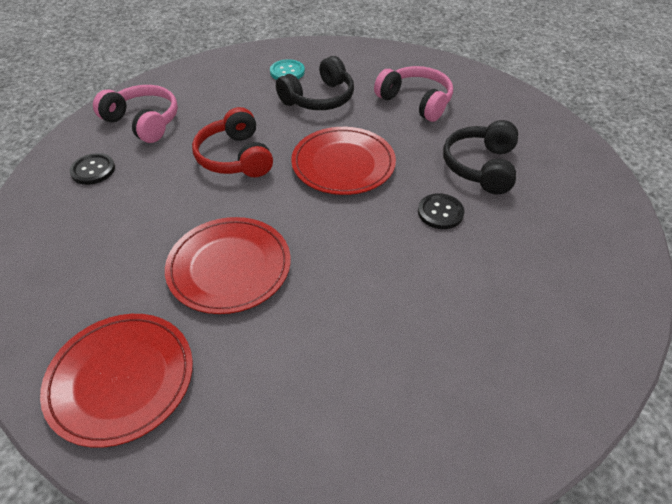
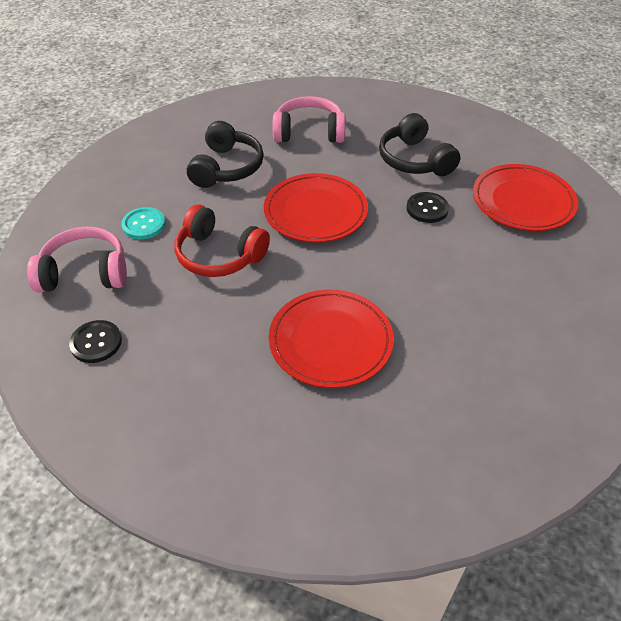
camera: 40 degrees left, 0 degrees up
red plate [40,314,193,448] -> red plate moved to [473,164,578,231]
turquoise button [270,59,305,80] -> turquoise button moved to [121,207,166,239]

